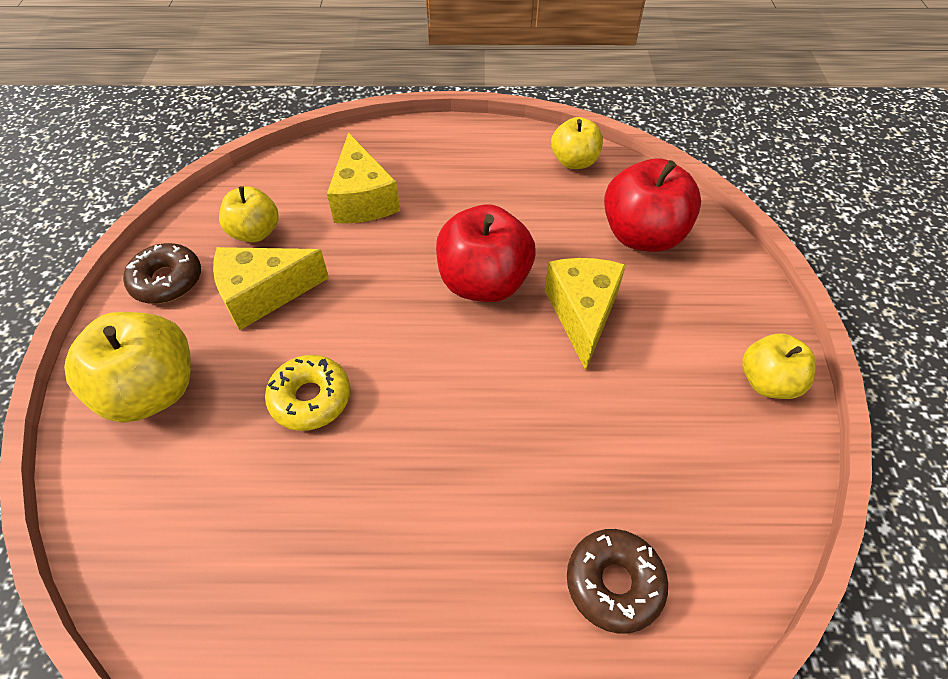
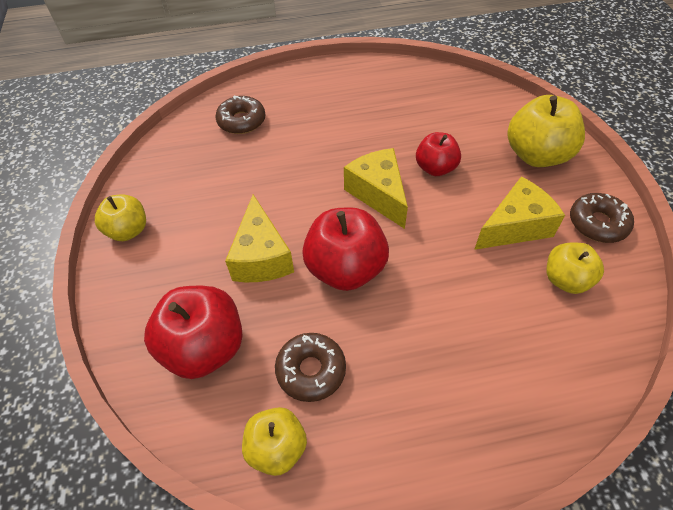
camera: 170 degrees right, 0 degrees up
yellow donut [265,355,350,431] -> red apple [416,132,461,176]
yellow cheese [327,133,400,223] -> yellow cheese moved to [344,148,408,229]
none -> brown donut [275,333,346,402]

